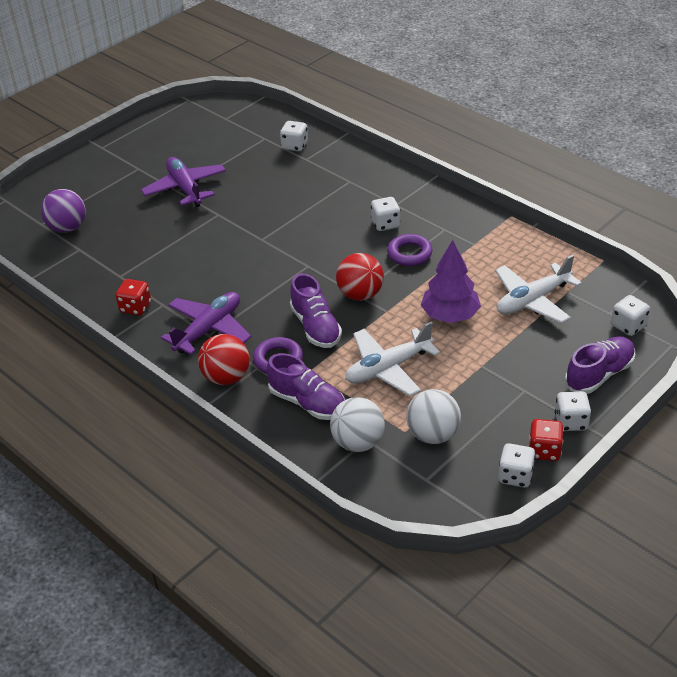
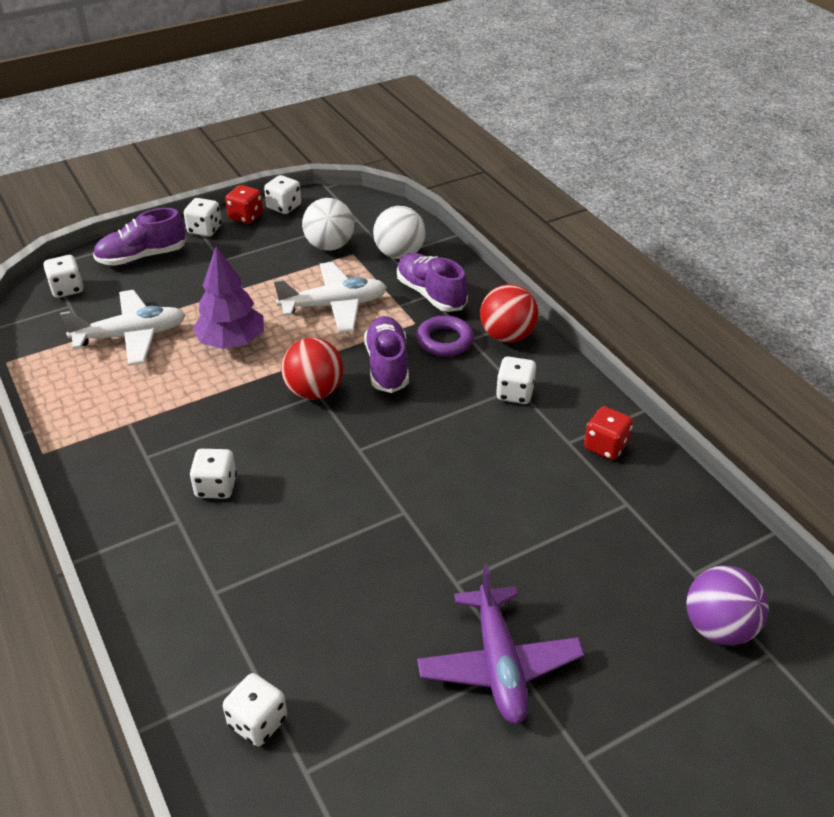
camera: 165 degrees left, 0 degrees up
purple plane [161,292,251,355] -> white dice [496,356,536,404]
purple ring [387,234,433,266] -> none

